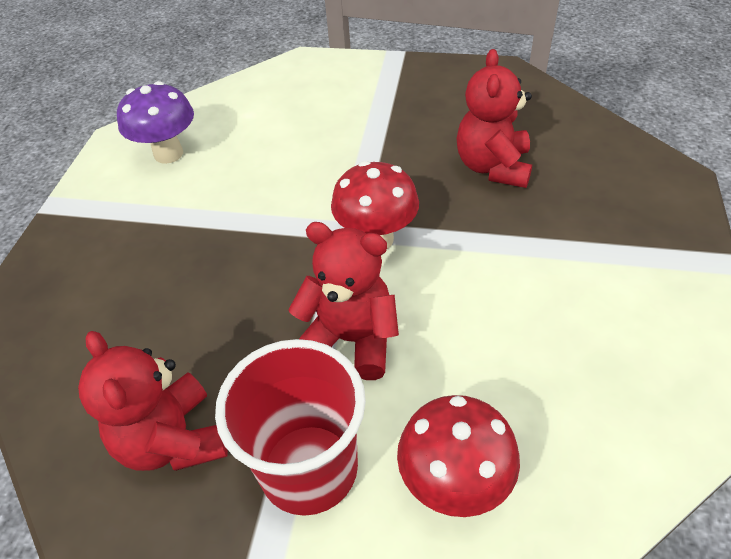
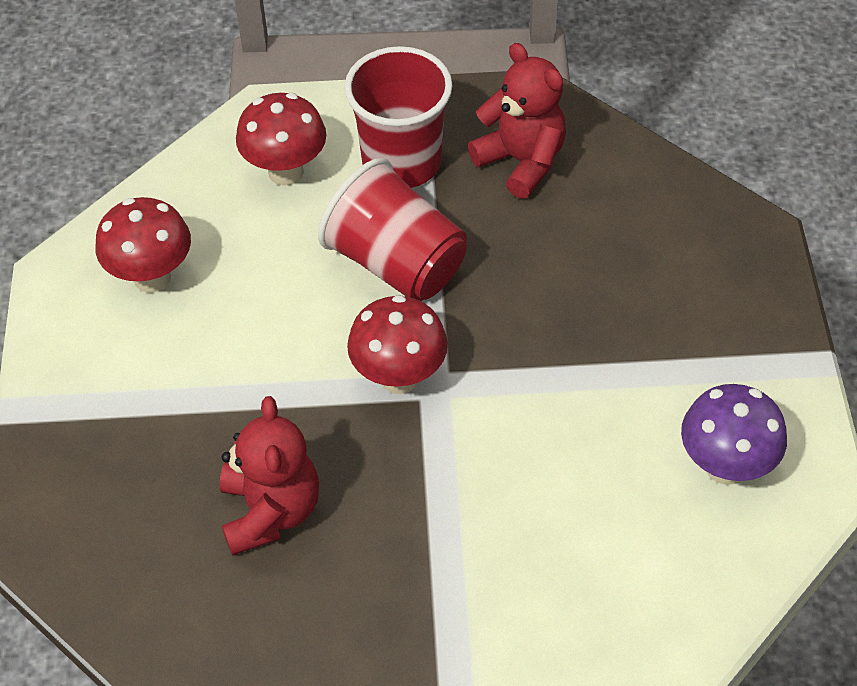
camera: 165 degrees right, 5 degrees up
red teddy bear [288,222,399,380] -> red cup [318,158,467,301]
none -> red mushroom [96,197,191,293]

